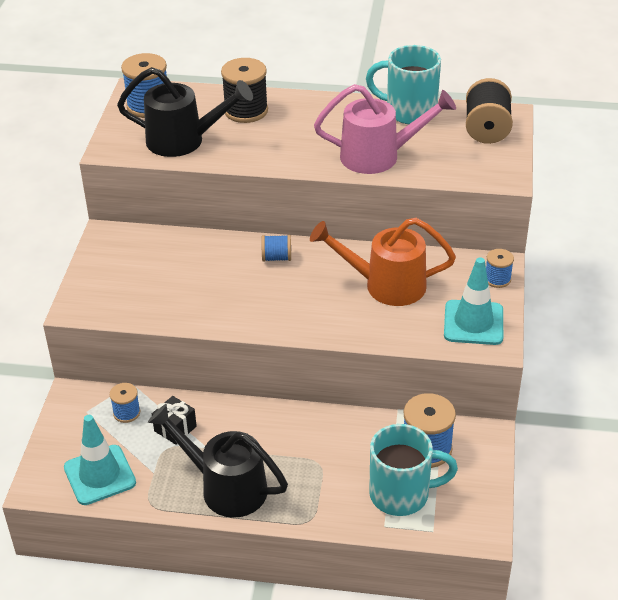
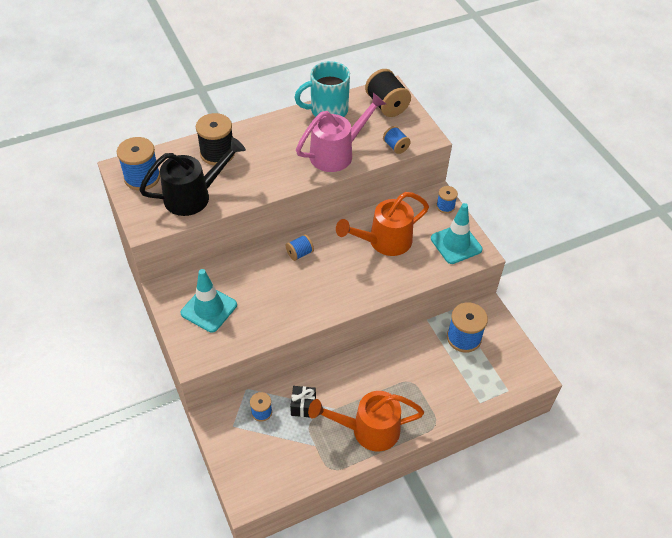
camera: 35 degrees left, 10 degrees up
turquoise traffic cone [64,415,136,505] -> turquoise traffic cone moved to [181,269,237,332]
black watering can [148,404,288,518] -> orange watering can [308,391,424,452]
turquoise mug [369,424,458,516] -> none
none -> blue spool [383,126,411,154]

